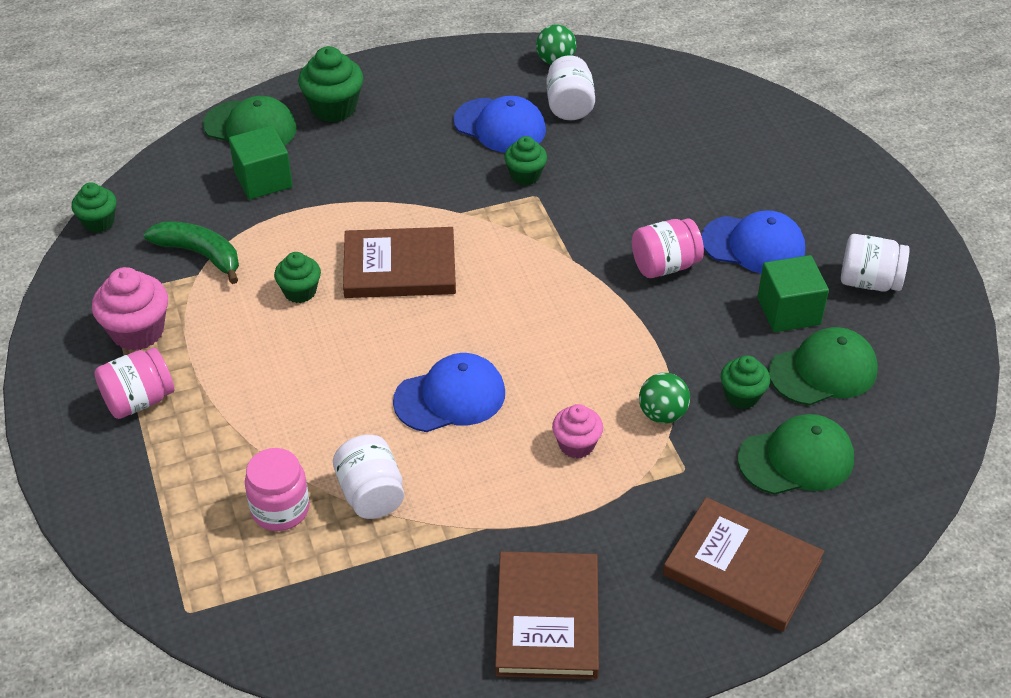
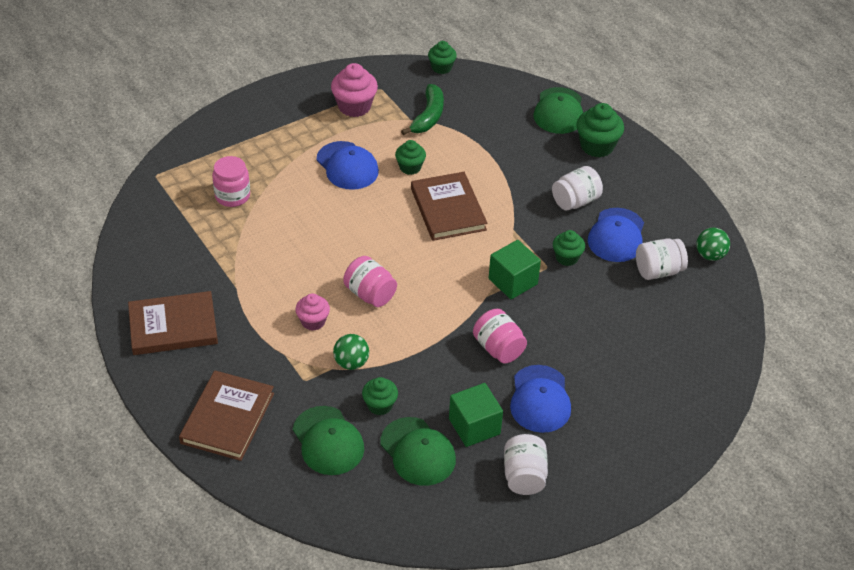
camera: 75 degrees right, 0 degrees up
pink jar [95,348,174,419] -> pink jar moved to [344,256,397,307]
green cube [229,125,293,200] -> green cube moved to [489,240,541,299]
white jar [333,435,404,519] -> white jar moved to [552,166,603,211]
blue cap [393,353,505,432] -> blue cap moved to [317,141,379,190]

